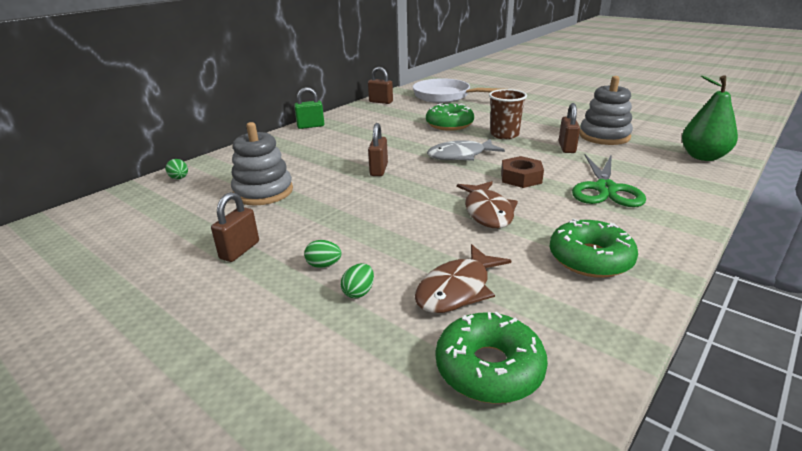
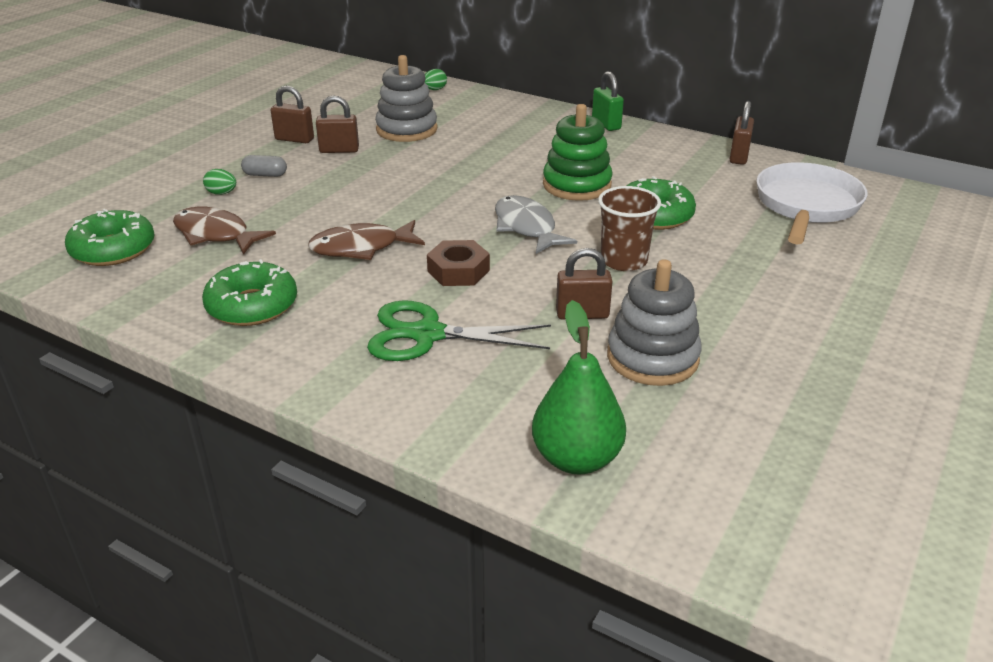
camera: 80 degrees right, 5 degrees up
green egg [304,240,342,268] -> grey capsule [241,155,287,177]
brown padlock [368,123,388,176] -> brown padlock moved to [316,95,359,153]
none -> green stacking toy [543,104,612,201]

